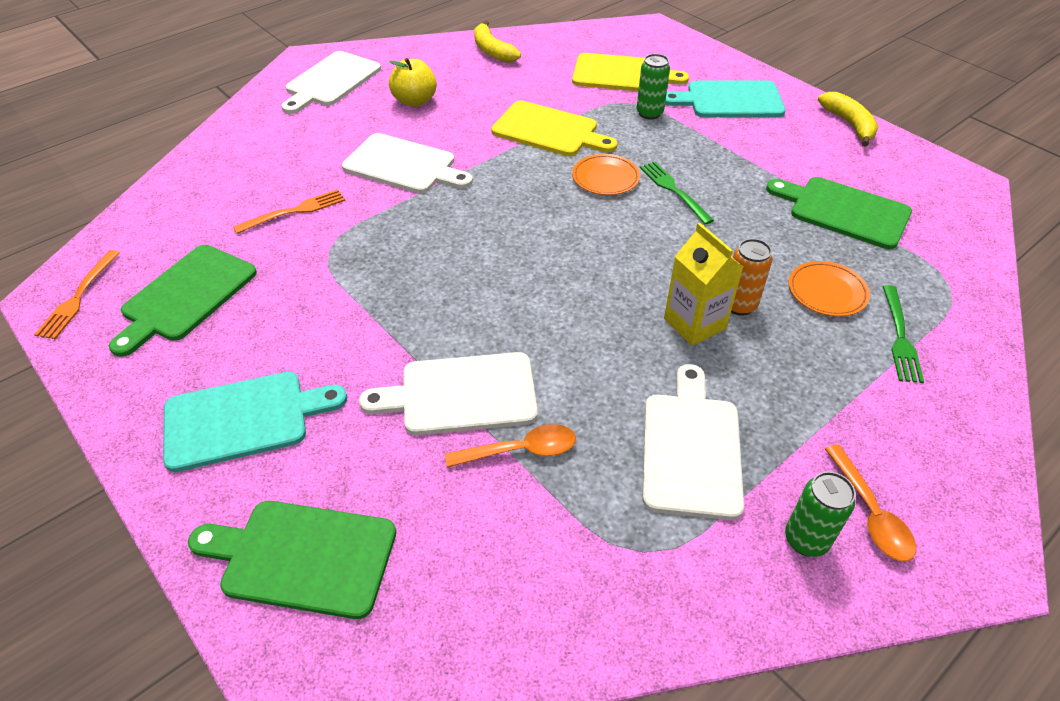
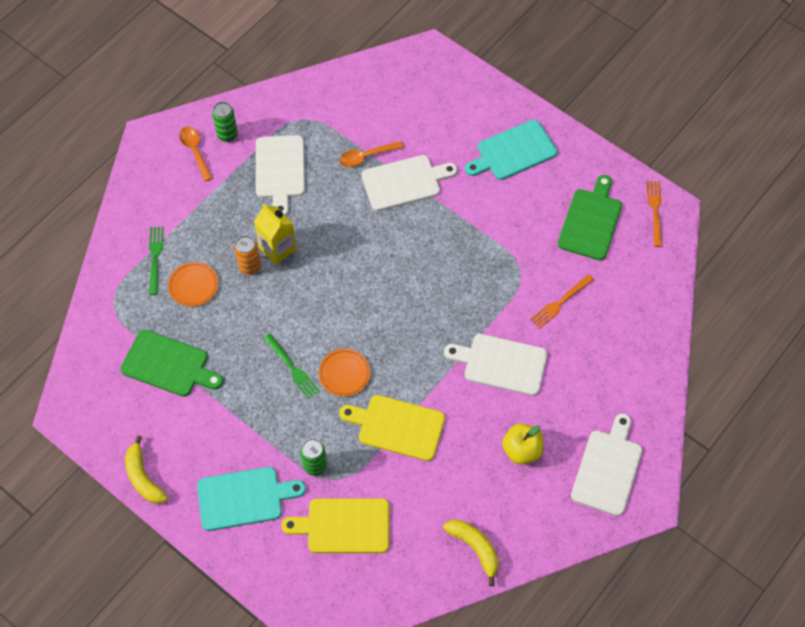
camera: 170 degrees right, 15 degrees up
green cutting board [188,501,396,619] -> none

